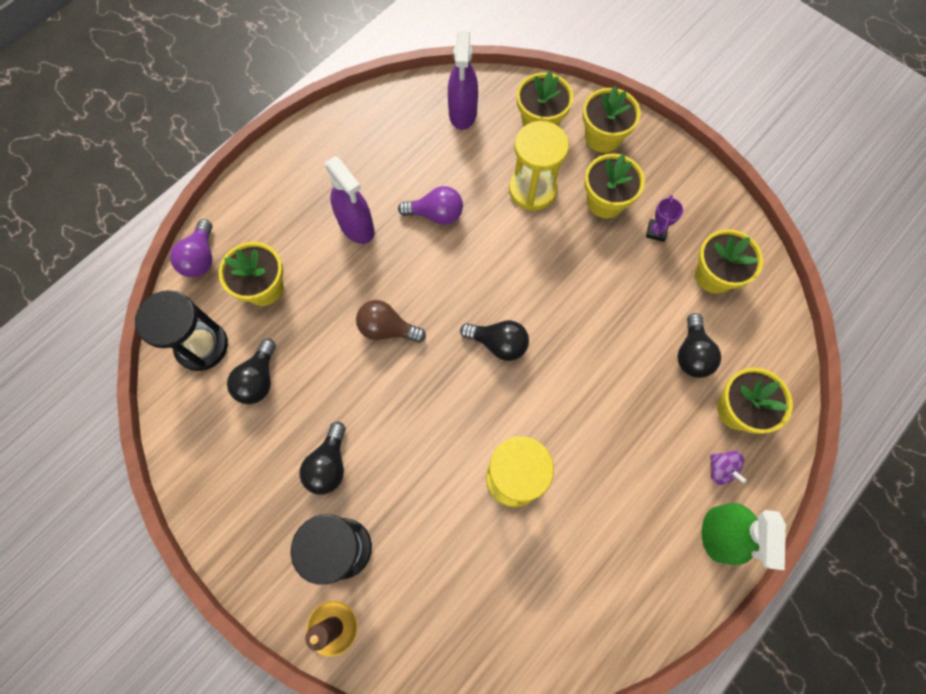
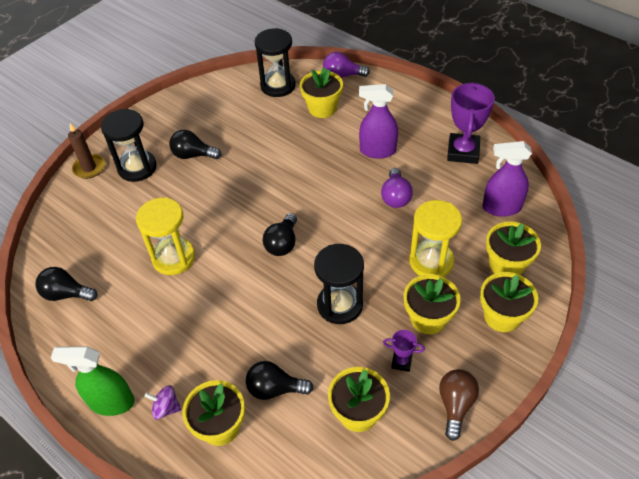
camera: 90 degrees right, 20 degrees down
black light bulb [227,339,276,404] -> black light bulb moved to [36,267,98,301]
purple spray bottle [324,156,375,244] -> purple spray bottle turned 45 degrees clockwise [359,84,398,159]
brown light bulb [356,300,426,343] -> brown light bulb moved to [439,369,479,441]
purple spinning top [710,451,747,485] -> purple spinning top turned 45 degrees clockwise [145,385,181,419]
none -> black hourglass [314,244,364,324]
none -> purple trophy [447,82,495,164]

